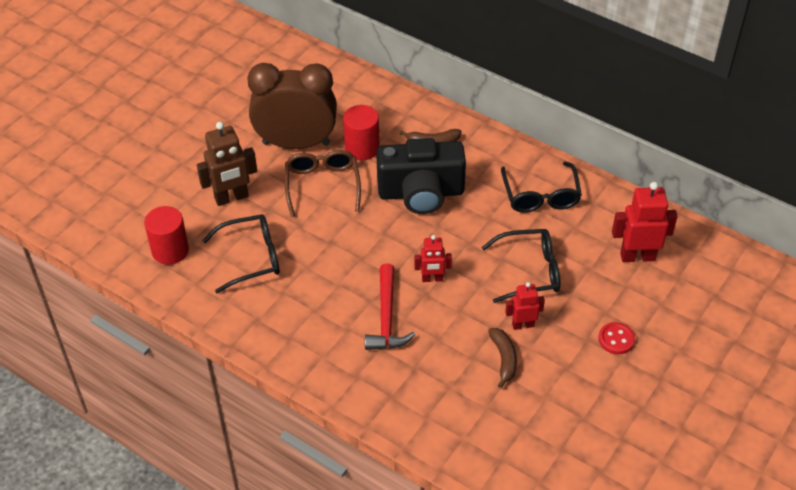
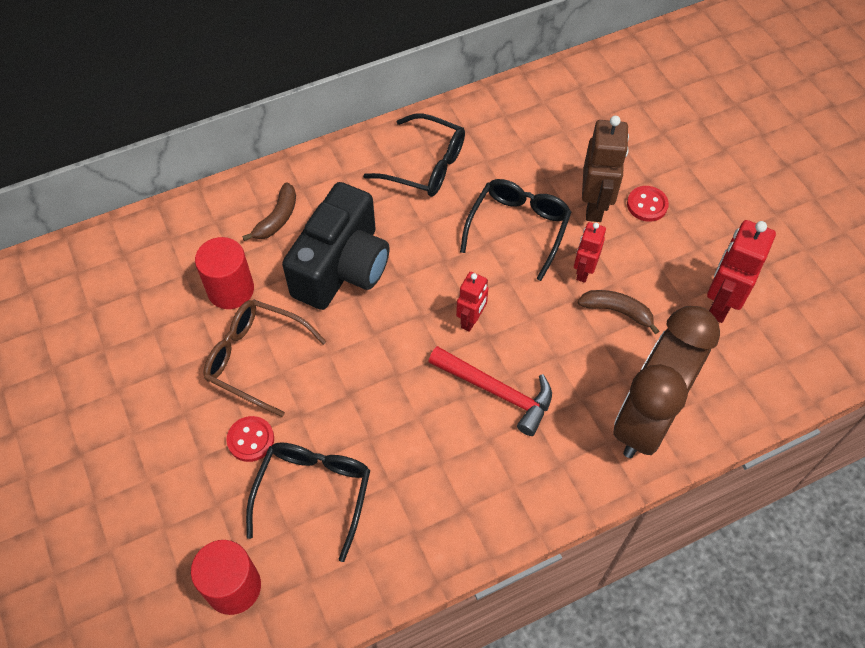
camera: 60 degrees left, 10 degrees up
brown robot [197,122,257,206] -> brown robot moved to [582,116,629,222]
brown clock [247,63,337,149] -> brown clock moved to [613,306,720,458]
red robot [612,182,678,262] -> red robot moved to [707,220,776,323]
none -> red button [226,416,274,462]

